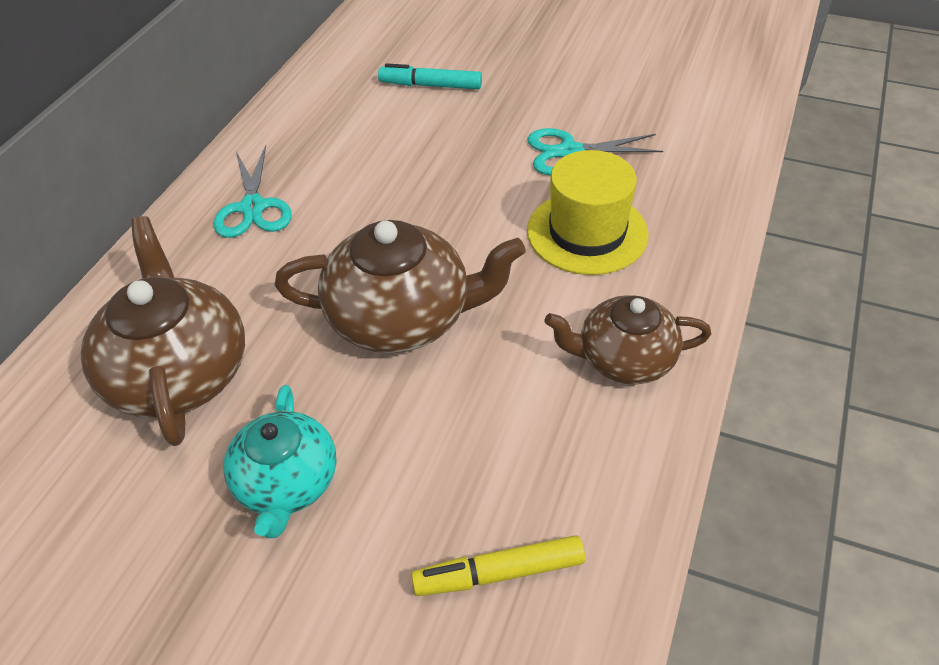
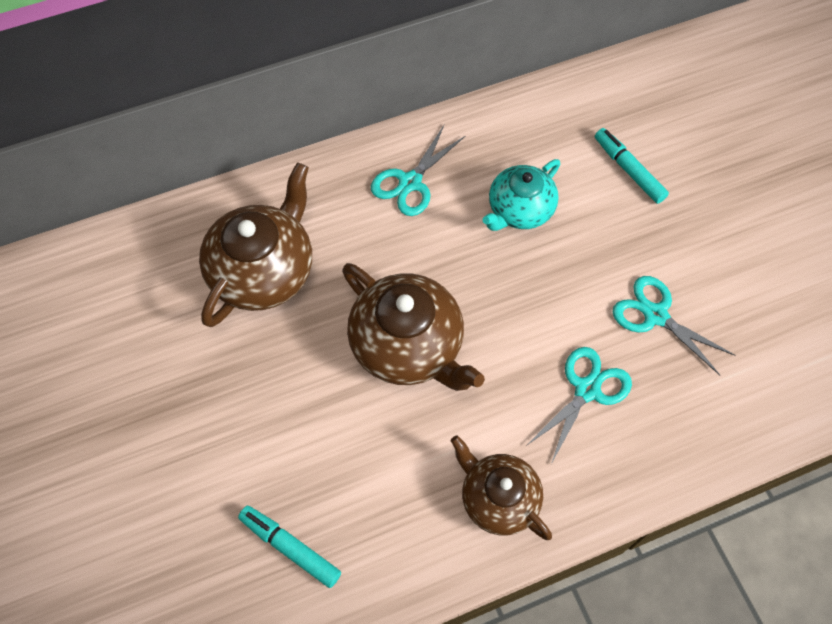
camera: 45 degrees right, 15 degrees up
turquoise teapot [223,385,337,538] -> turquoise teapot moved to [483,159,560,231]
yellow marker [411,535,585,596] -> turquoise marker [238,505,341,588]
yellow hat [527,150,649,275] -> turquoise scissors [526,347,632,464]

